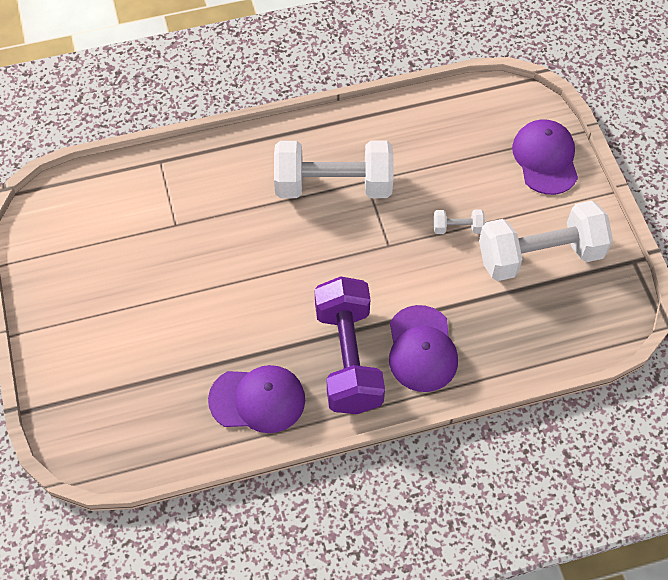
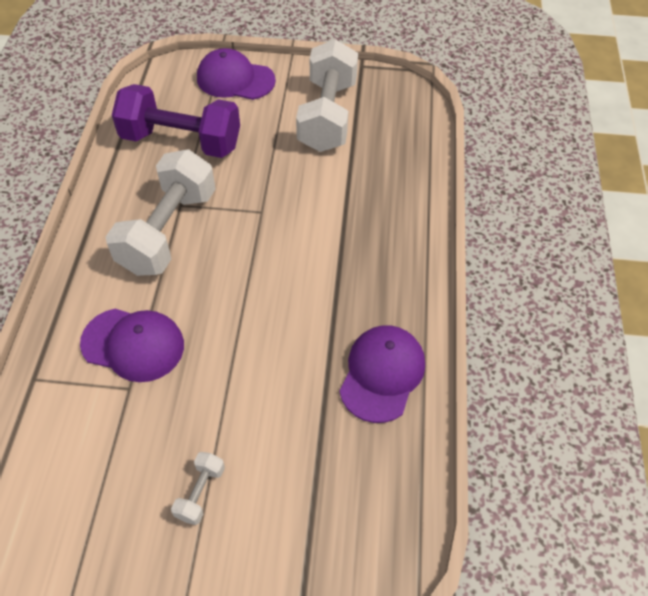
camera: 70 degrees left, 5 degrees down
purple dumbbell [315,276,385,414] -> purple dumbbell moved to [112,84,240,158]
purple cap [389,305,458,392] -> purple cap moved to [80,309,184,382]
white dumbbell [433,209,485,234] -> white dumbbell moved to [171,452,225,525]

